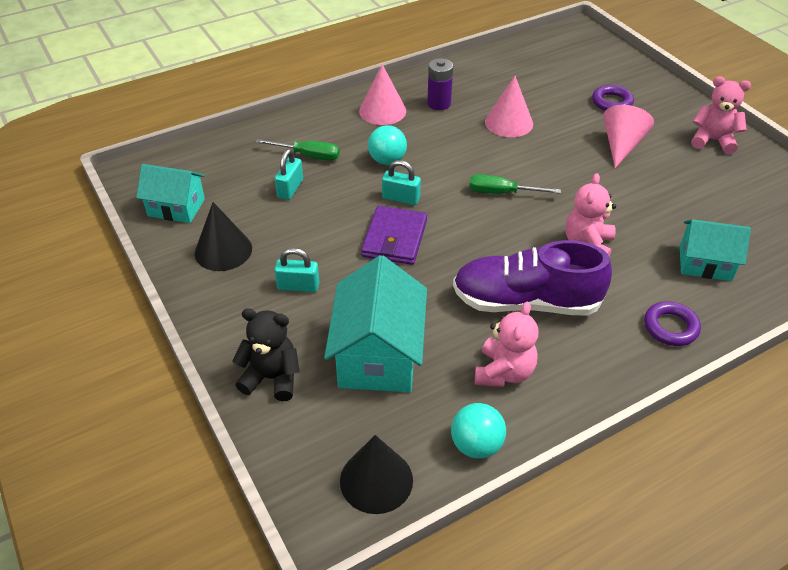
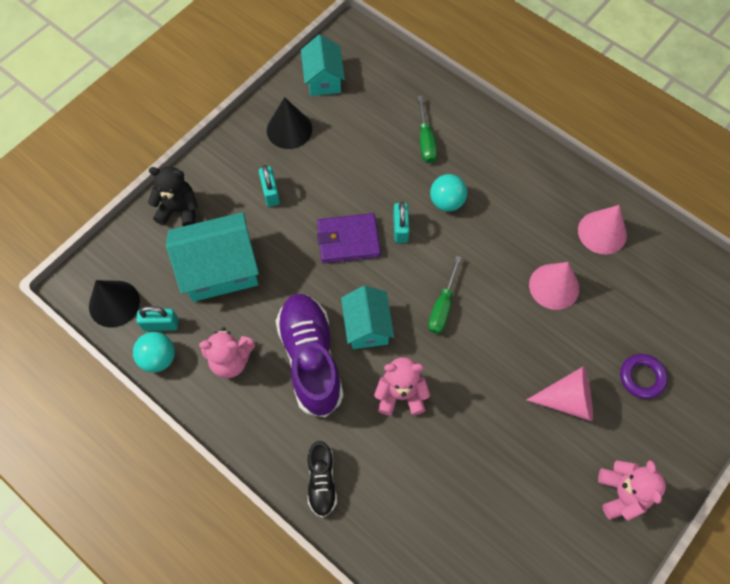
camera: 70 degrees right, 20 degrees up
black teddy bear [232,308,300,401] -> black teddy bear turned 75 degrees counterclockwise [148,166,198,226]
turquoise padlock [275,149,303,200] -> turquoise padlock moved to [136,306,178,331]
pink cone [359,64,406,125] -> pink cone moved to [578,205,627,254]
purple battery [427,58,453,110] -> none
green screwdriver [469,174,561,194] -> green screwdriver turned 150 degrees counterclockwise [428,256,461,334]
purple ring [644,301,701,346] -> black shoe [308,441,337,517]
turquoise house [680,219,751,281] -> turquoise house moved to [341,286,394,349]

